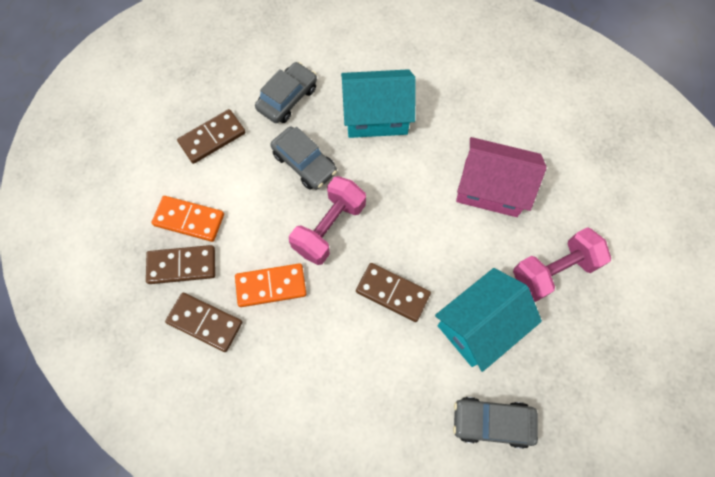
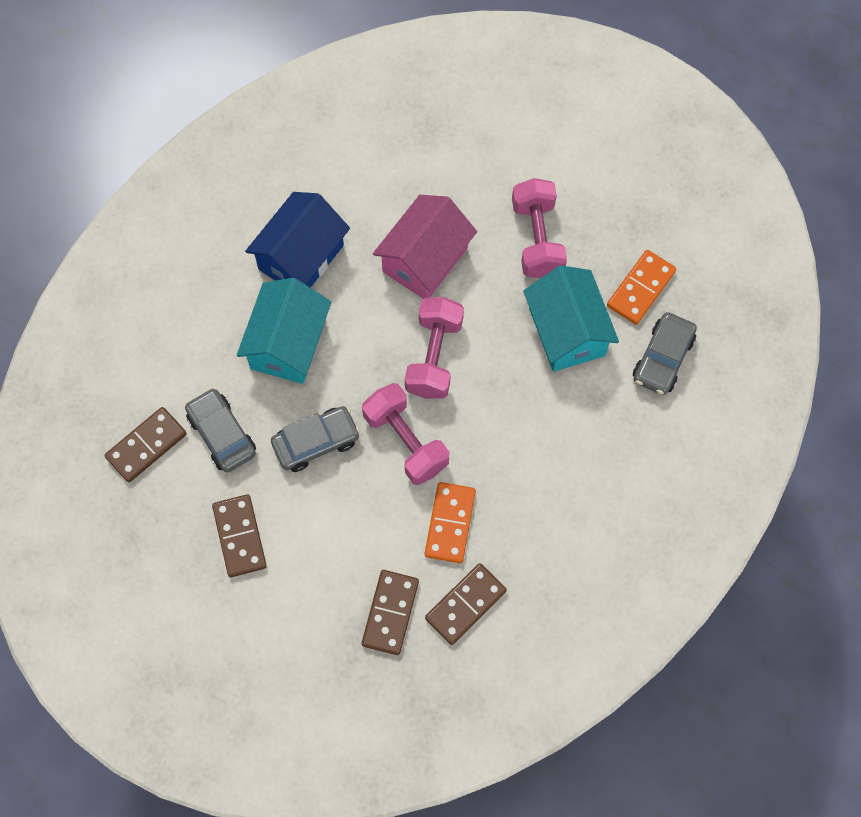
camera: 70 degrees left, 0 degrees up
orange domino [152,196,224,242] -> orange domino moved to [607,250,676,325]
brown domino [356,263,431,322] -> brown domino moved to [105,407,187,483]
none -> blue house [245,192,350,288]
none -> pink dumbbell [405,297,464,399]

